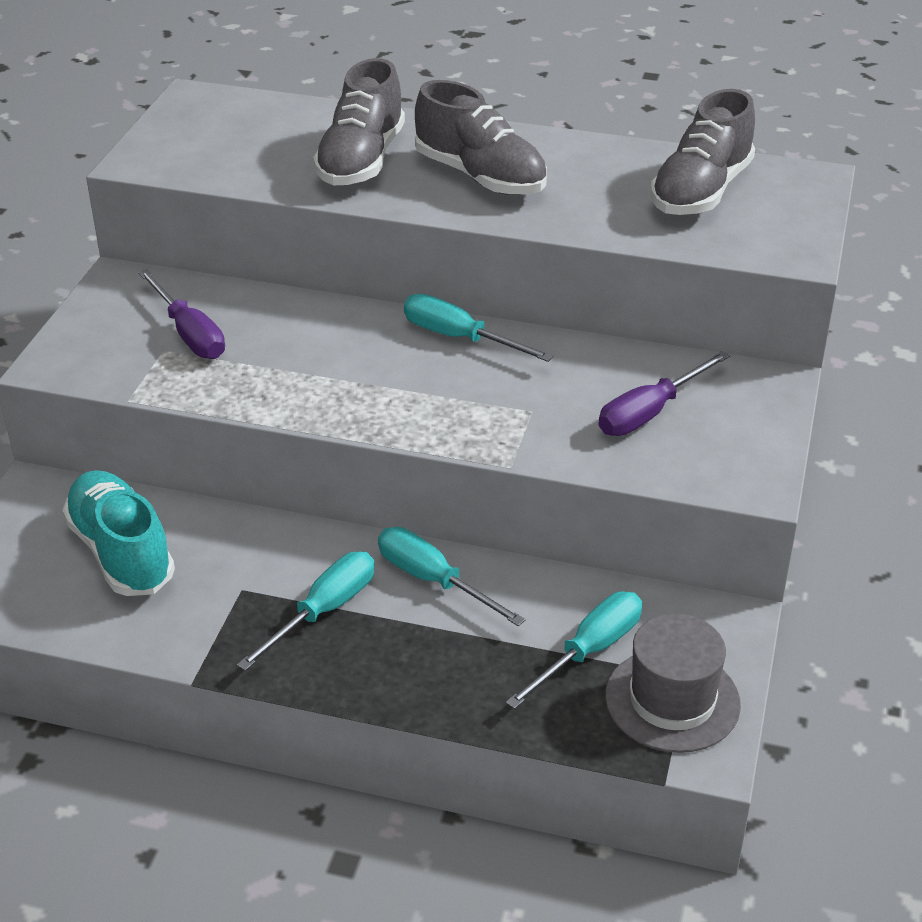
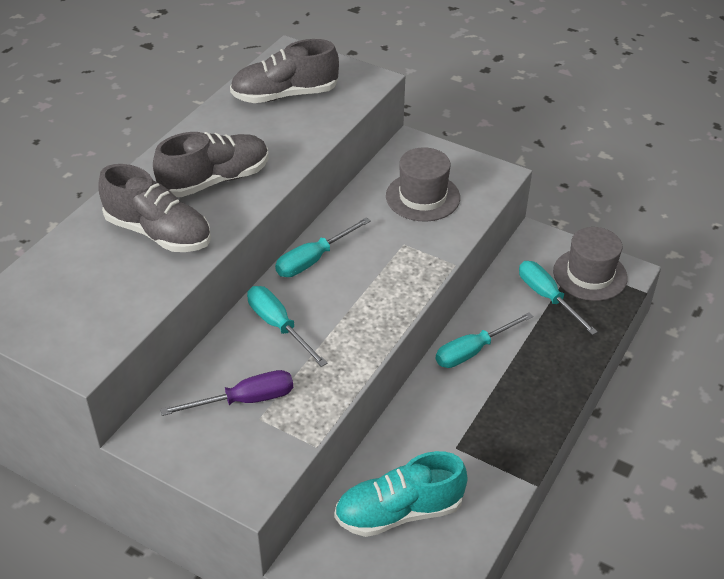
camera: 75 degrees left, 5 degrees up
turquoise screwdriver [237,552,375,671] -> turquoise screwdriver moved to [247,286,327,367]
purple screwdriver [599,351,730,436] -> grey hat [386,147,460,222]
grey shoe [650,89,755,215] -> grey shoe turned 120 degrees clockwise [230,39,339,103]

